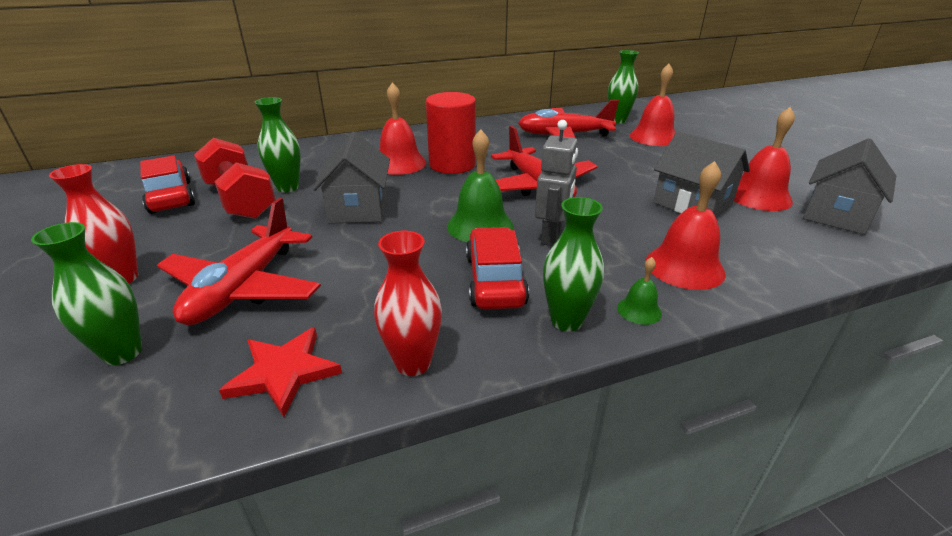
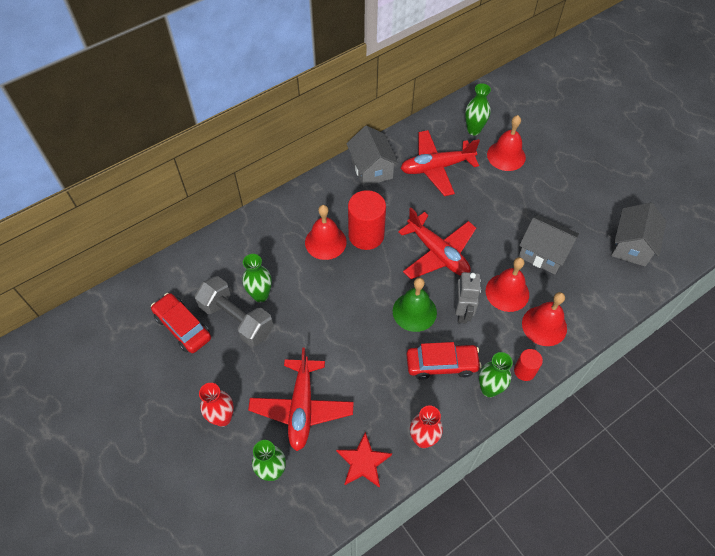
camera: 15 degrees left, 25 degrees up
red dumbbell [194,138,276,219] -> grey dumbbell [194,276,274,347]
grey house [313,132,390,224] -> grey house moved to [346,126,399,187]
red car [466,227,529,309] -> red car turned 105 degrees clockwise [406,342,481,380]
green bell [617,257,662,325] -> red cylinder [514,349,543,381]
red bell [734,107,795,211] -> red bell moved to [486,257,529,312]

